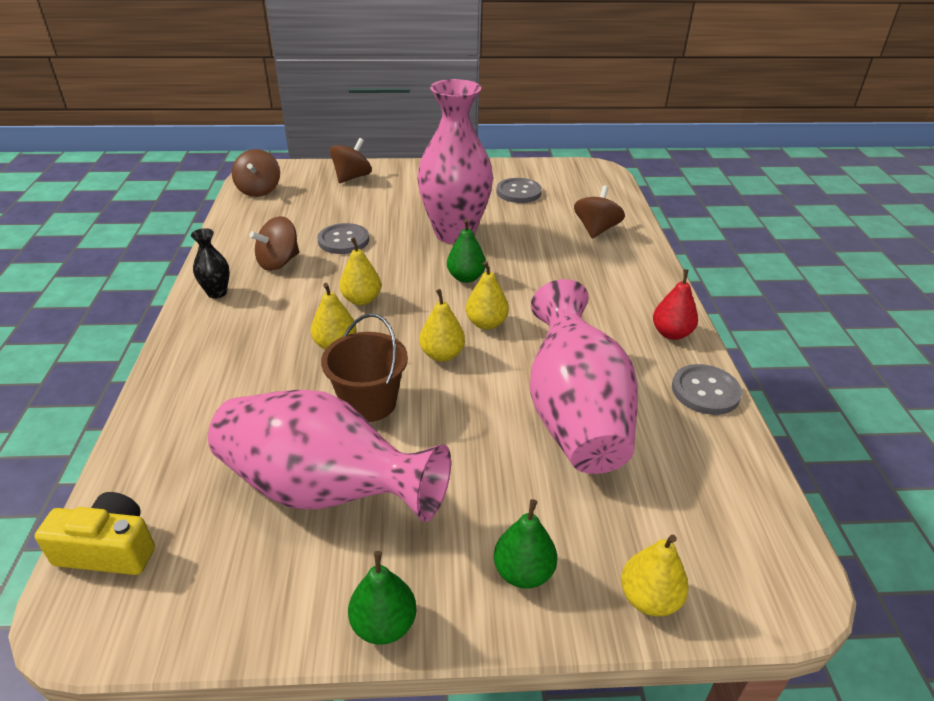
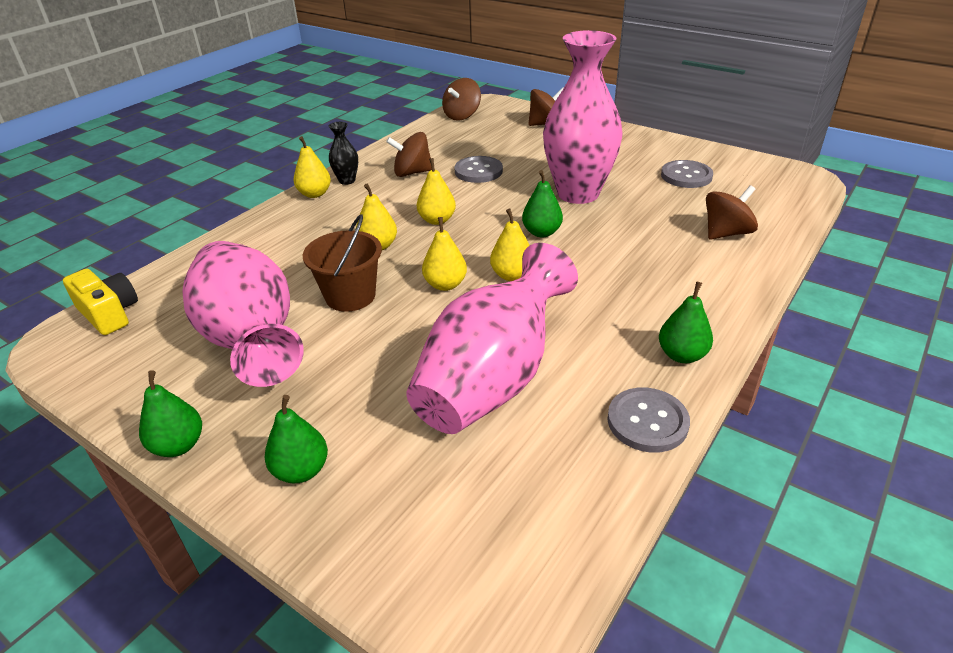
camera: 40 degrees right, 0 degrees up
yellow pear [621,534,689,616] -> yellow pear moved to [293,136,331,198]
red pear [653,269,698,340] -> green pear [659,282,713,363]

